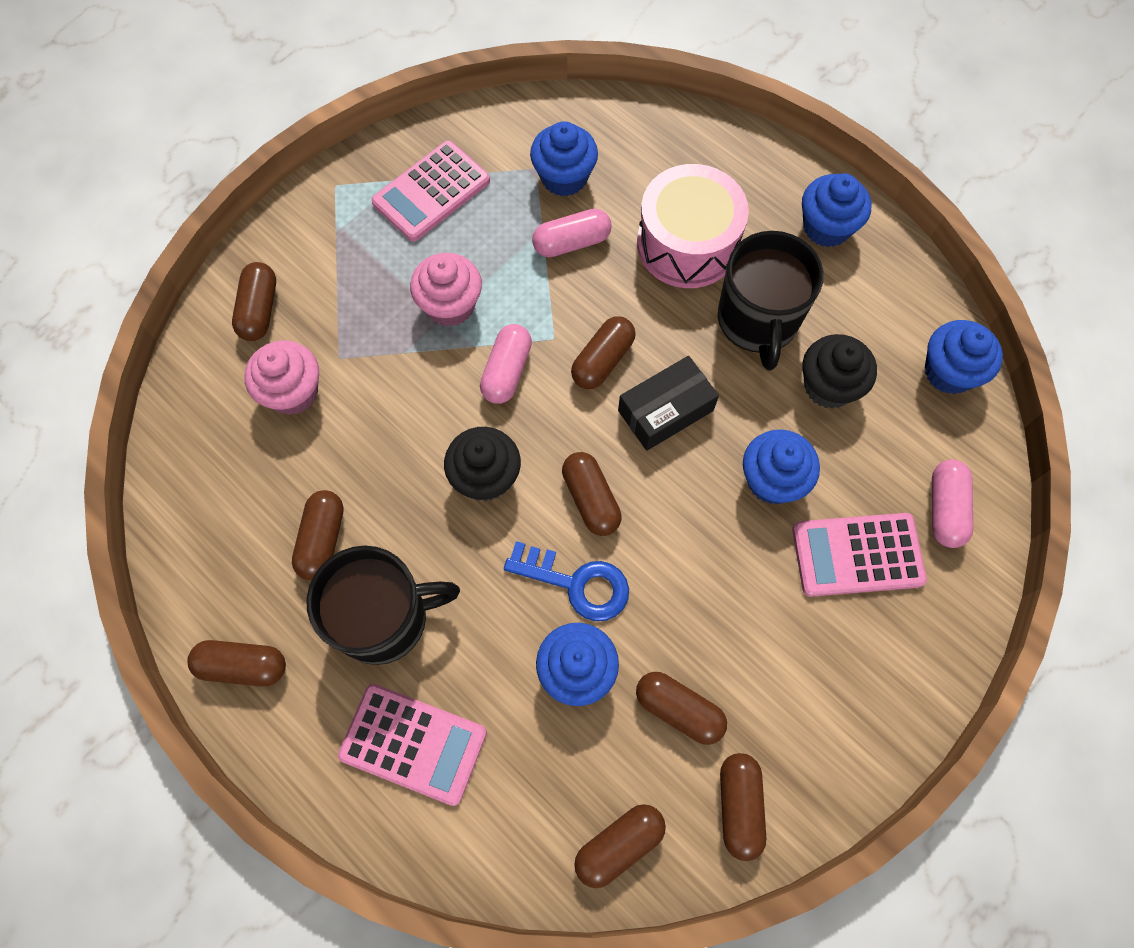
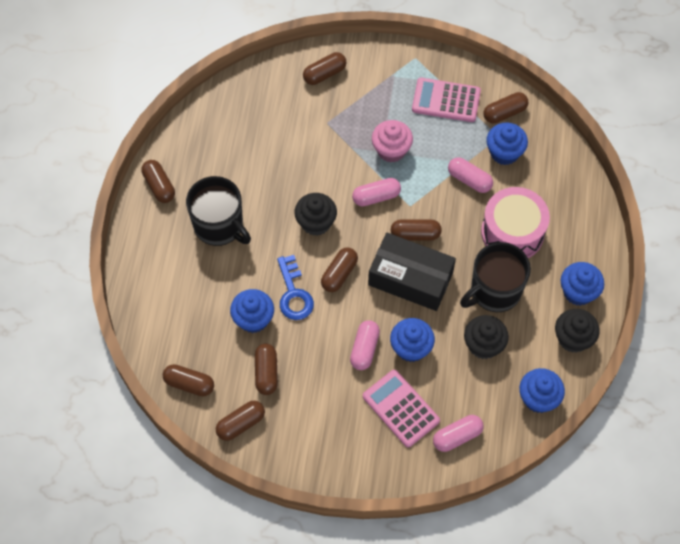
camera: 55 degrees right, 5 degrees down
pink cupcake [244,340,319,415] -> none
brown capsule [292,490,344,580] -> brown capsule moved to [484,92,529,124]
pink calculator [338,684,487,806] -> none
black box [618,356,719,451] -> black box [368,232,456,311], size x1.52
none -> pink capsule [350,320,380,370]
none -> black cupcake [555,309,600,353]

